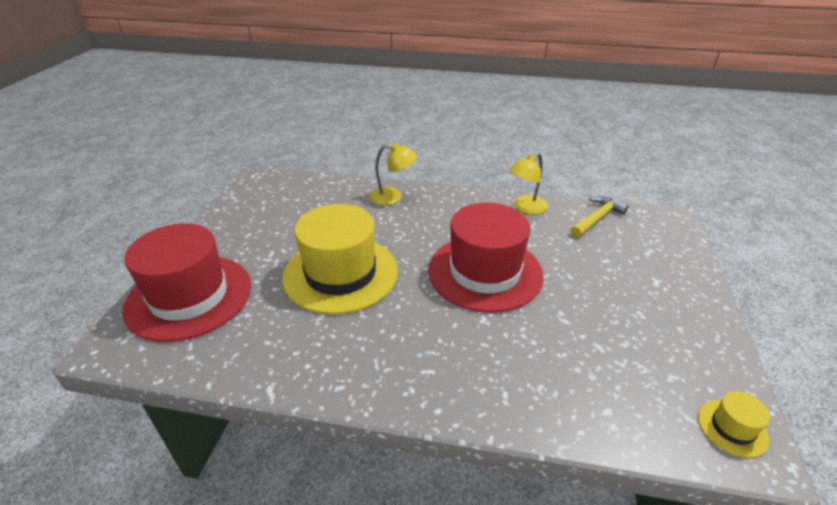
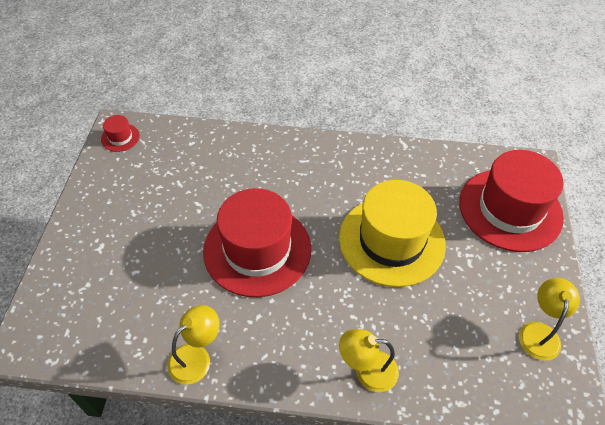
camera: 175 degrees right, 15 degrees up
yellow hammer [570,196,629,237] -> none
yellow hat [698,391,770,458] -> red hat [101,115,140,152]
none -> yellow lamp [519,278,580,361]

